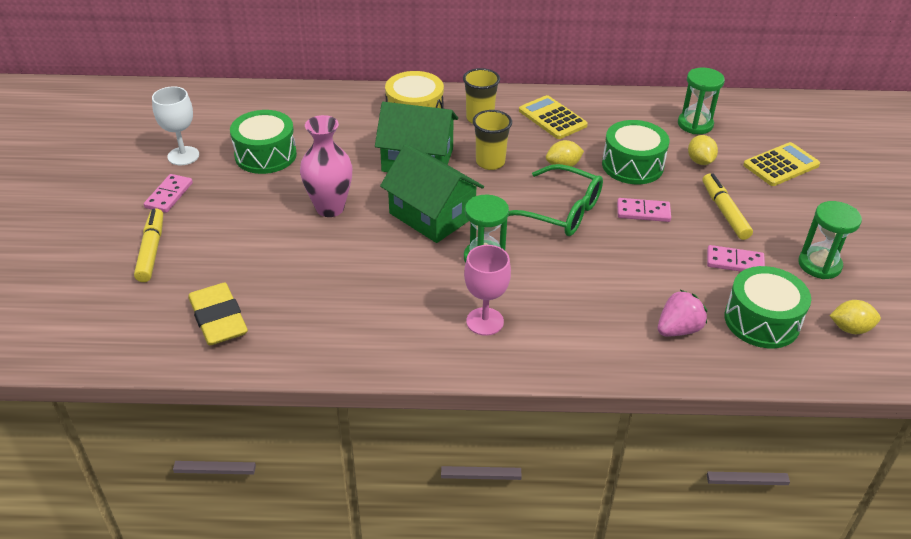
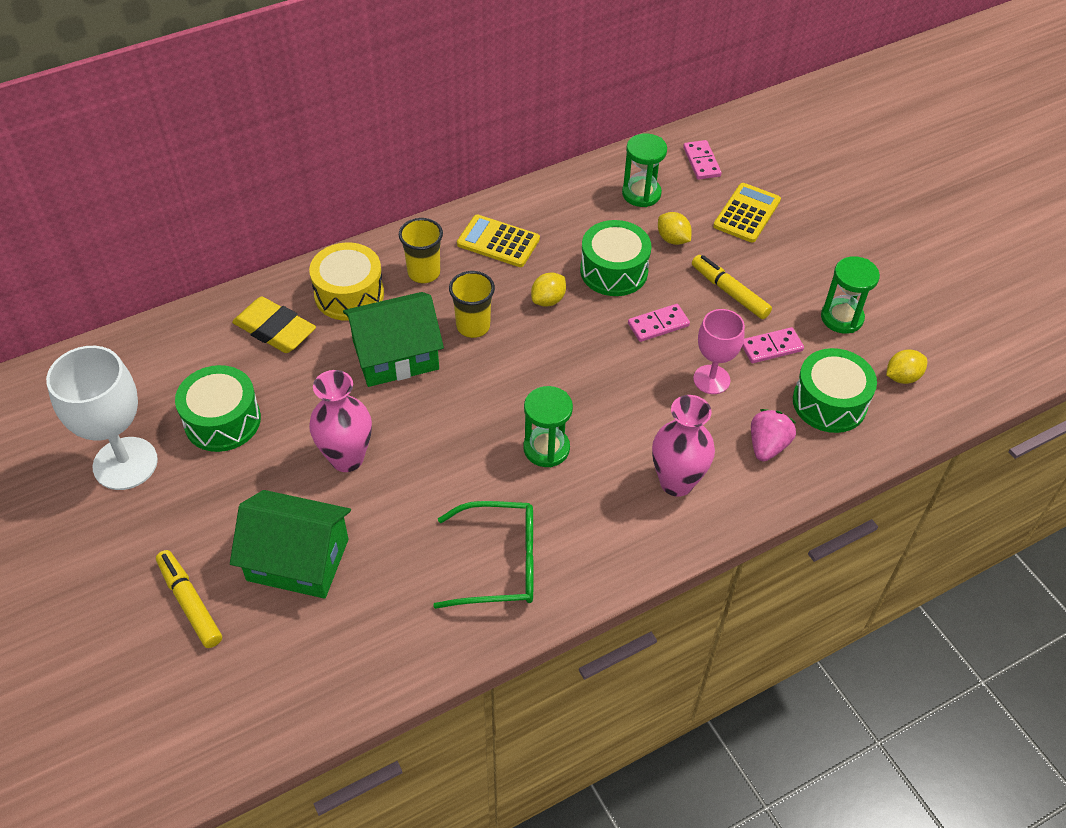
camera: 30 degrees left, 10 degrees up
pink domino [144,174,193,213] -> pink domino moved to [683,140,721,180]
white goblet [152,86,199,165] -> white goblet [46,346,158,490], size x1.60
yellow eraser [188,283,248,345] -> yellow eraser moved to [232,297,316,353]
green house [380,144,484,243] -> green house moved to [230,490,351,599]
pink goblet [464,245,511,336] -> pink goblet moved to [693,309,745,394]
green glasses [508,164,603,236] -> green glasses moved to [433,501,533,609]
none -> pink vase [652,395,715,497]

